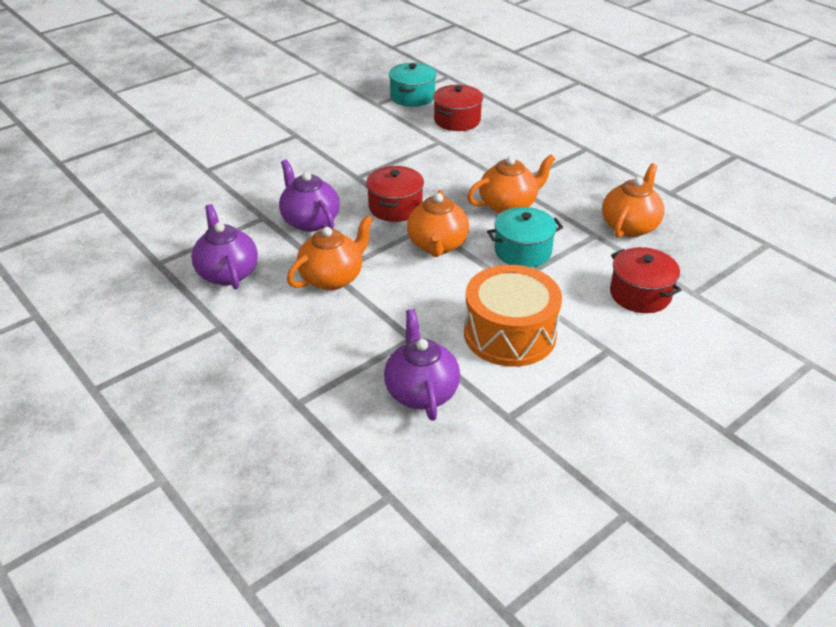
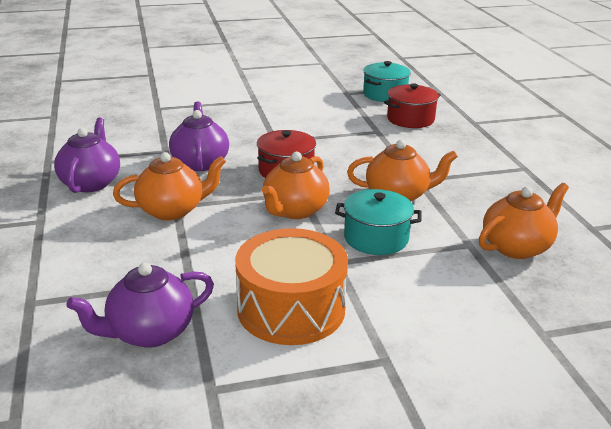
camera: 25 degrees right, 10 degrees down
purple teapot [384,309,460,421] -> purple teapot turned 135 degrees counterclockwise [66,262,214,348]
red pot [610,247,681,313] -> none

